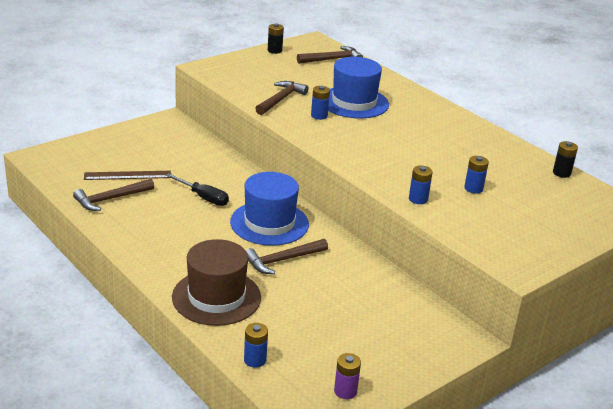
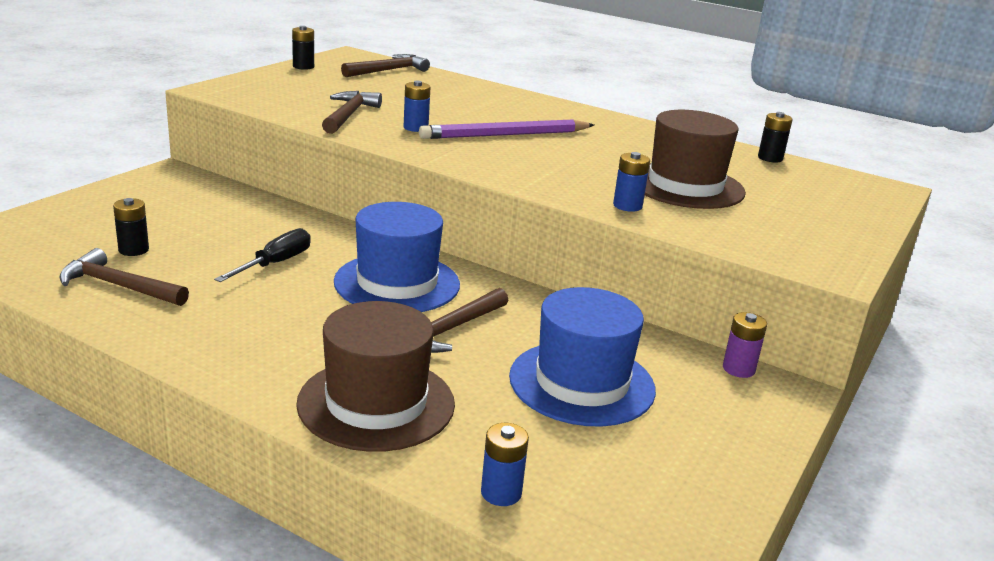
camera: 20 degrees left, 5 degrees down
brown hammer [73,179,154,211] -> brown hammer turned 75 degrees clockwise [59,248,189,306]
brown ruler [84,171,171,180] -> black battery [113,198,149,256]
black screwdriver [166,173,229,206] -> black screwdriver turned 75 degrees counterclockwise [214,228,311,282]
blue hat [328,57,389,118] -> blue hat moved to [509,287,656,427]
purple battery [334,353,361,399] -> purple battery moved to [723,312,767,378]
blue battery [464,156,489,193] -> brown hat [645,110,746,209]
none -> purple pencil [419,120,594,139]

